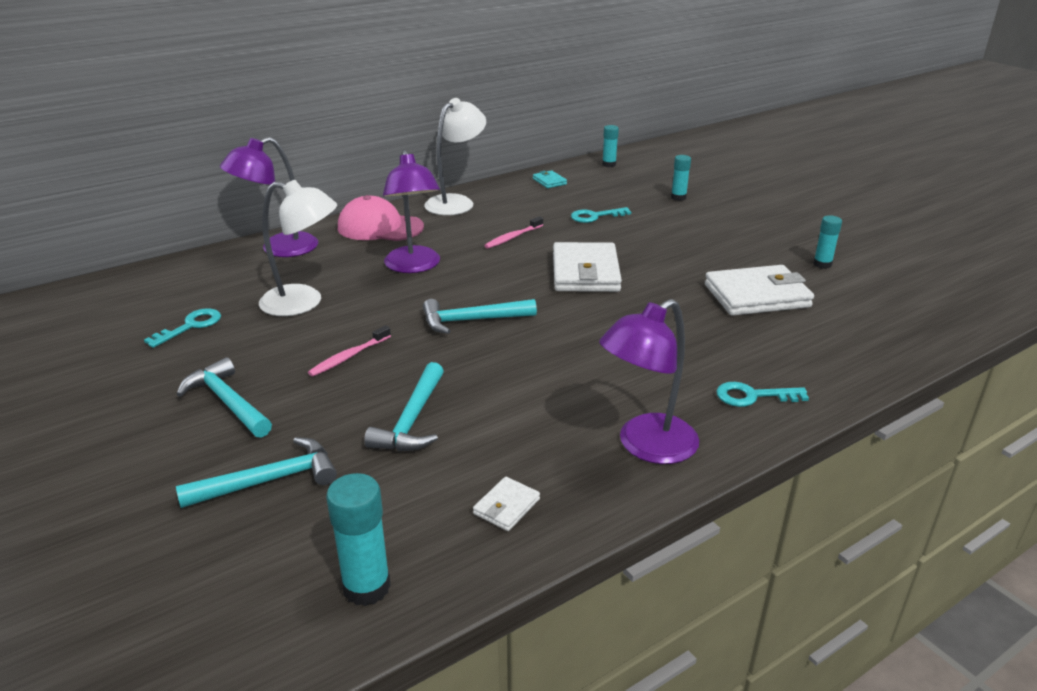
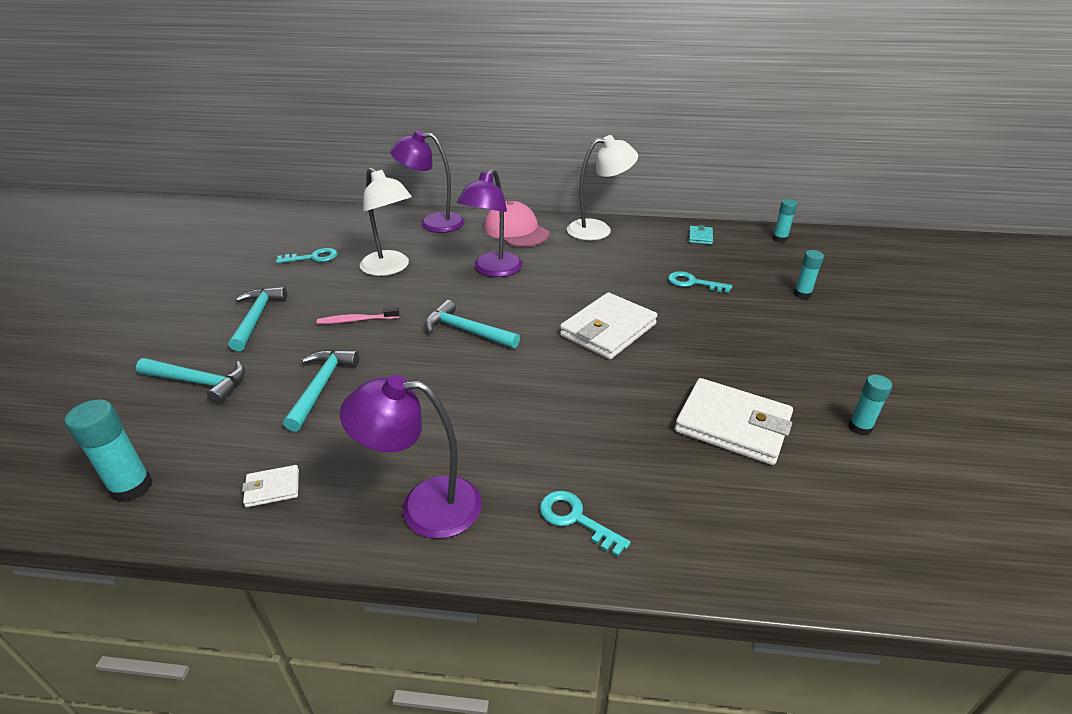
camera: 40 degrees right, 5 degrees up
turquoise hammer [364,362,444,451] -> turquoise hammer turned 135 degrees clockwise [283,349,359,432]
pink toothbrush [484,216,543,249] -> none

